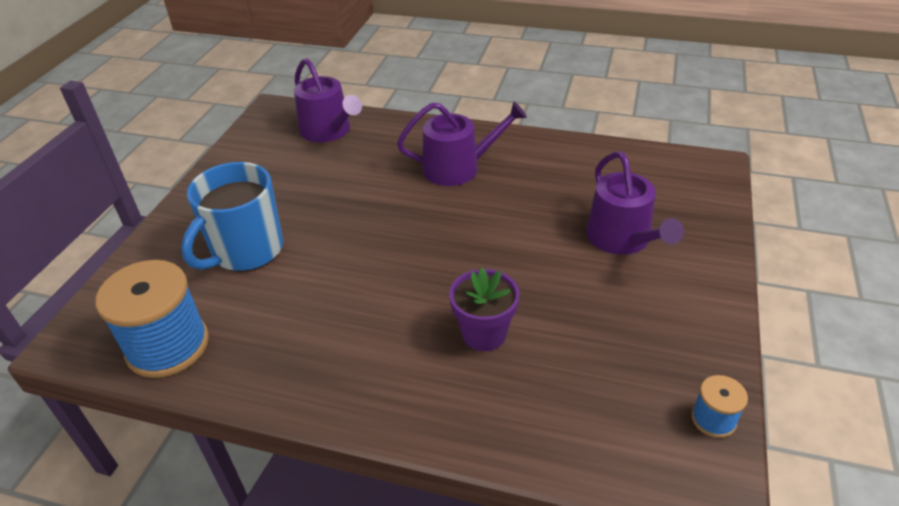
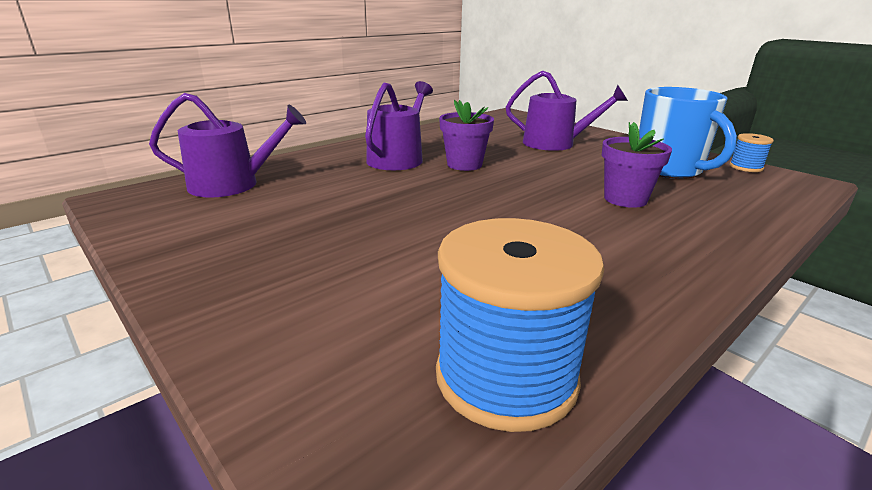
camera: 60 degrees left, 15 degrees down
blue mug [181,162,283,272] -> blue mug moved to [639,87,737,179]
none -> purple flower pot [439,100,494,171]

